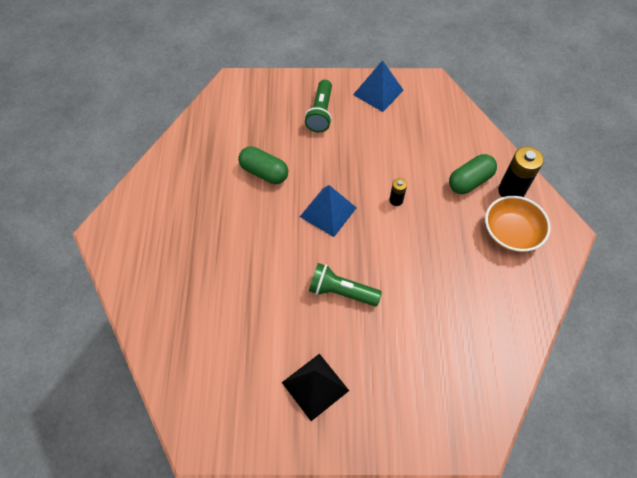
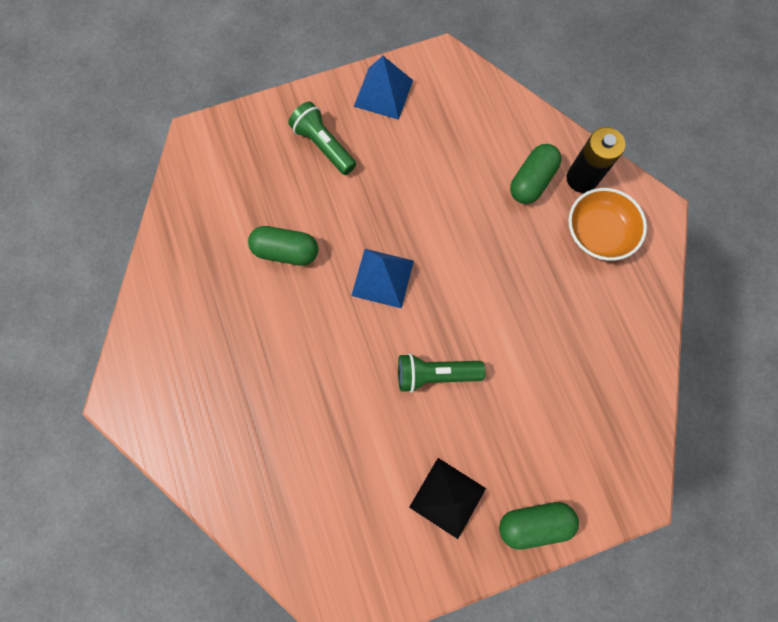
camera: 20 degrees left, 15 degrees up
green flashlight [305,80,332,133] -> green flashlight turned 150 degrees clockwise [288,102,356,175]
black battery [389,178,407,206] -> none
none -> green capsule [499,502,579,550]

